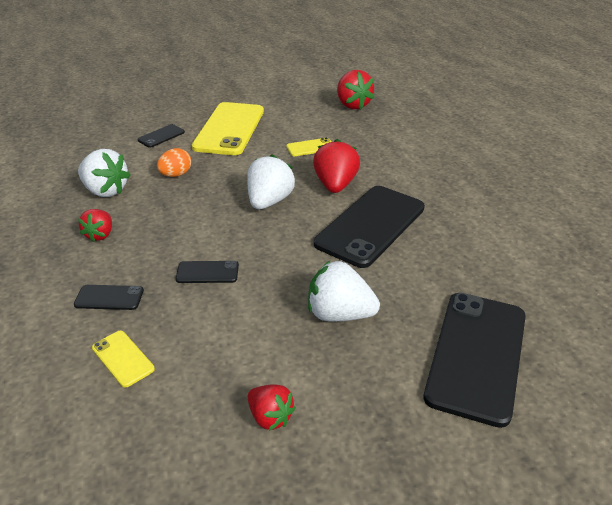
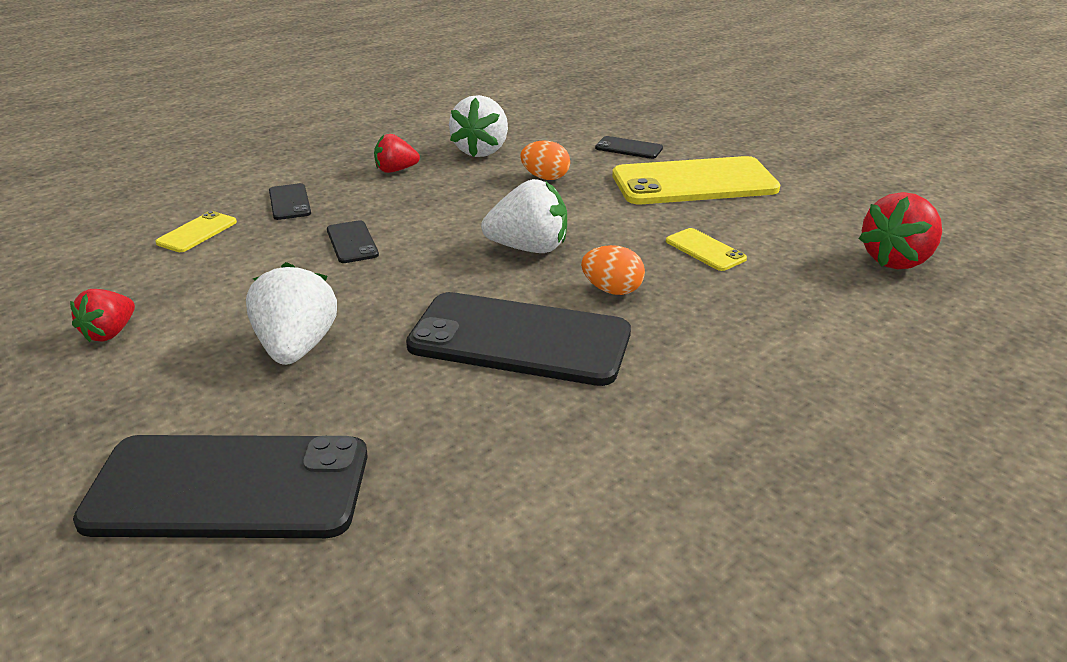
camera: 70 degrees right, 5 degrees down
red strawberry [313,139,360,193] -> orange egg [581,245,645,295]

